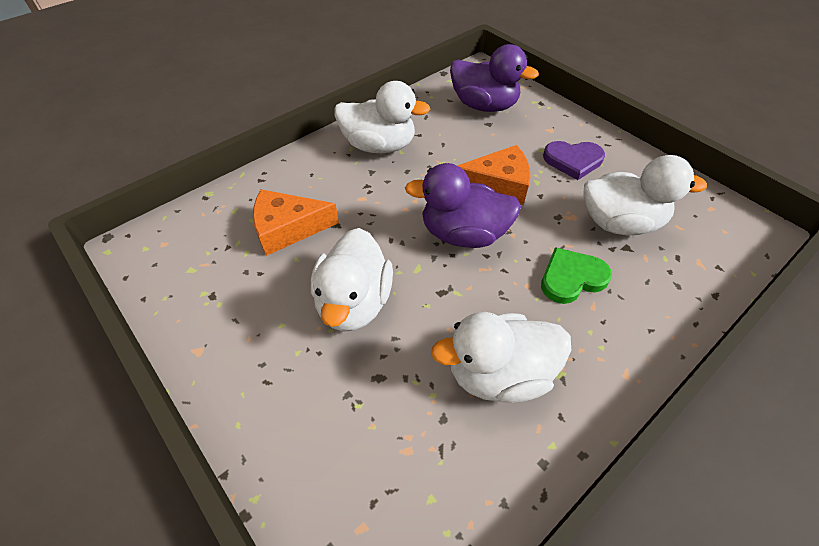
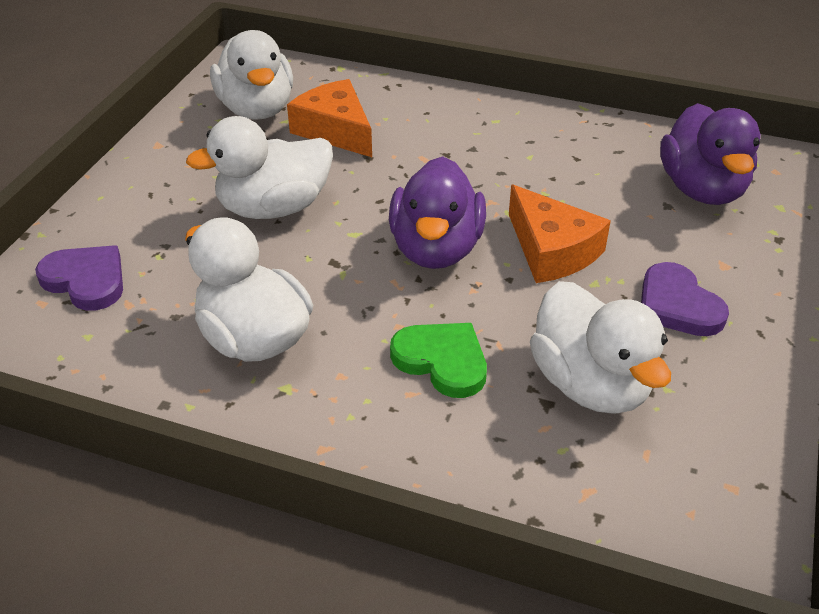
camera: 60 degrees right, 10 degrees down
white duck [334,81,431,153] -> white duck moved to [210,30,293,120]
purple duck [405,163,521,248] -> purple duck turned 150 degrees counterclockwise [389,156,486,269]
none -> purple heart [35,245,123,311]

